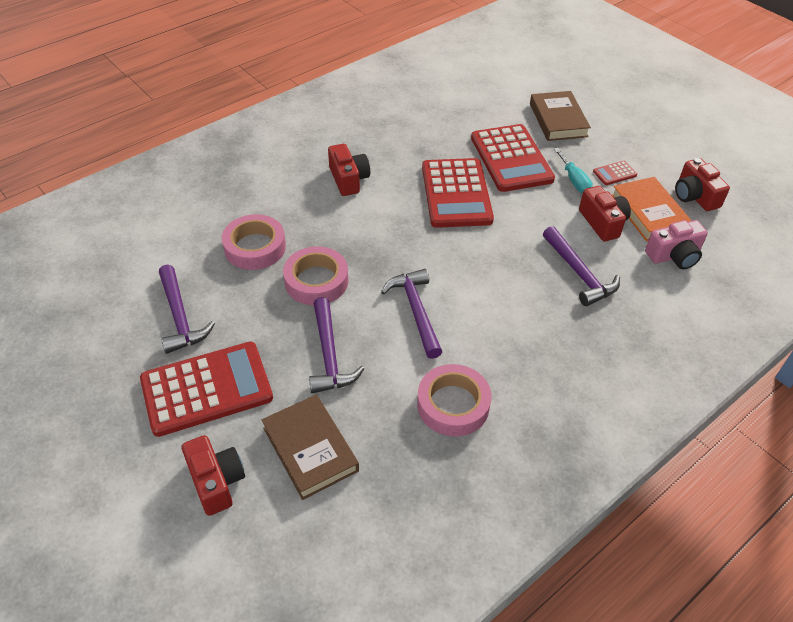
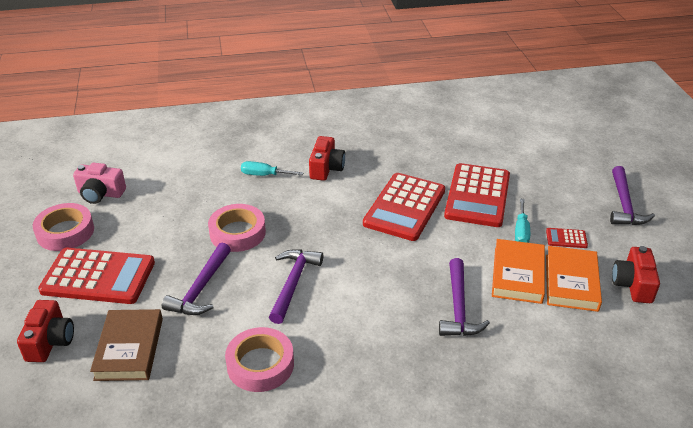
camera: 30 degrees right, 10 degrees down
purple hammer [159,264,215,354] -> purple hammer moved to [610,166,655,225]
pink tape [222,214,286,270] -> pink tape moved to [32,203,94,251]
brown book [530,91,591,141] -> none
red camera [579,186,631,241] -> orange book [492,239,545,304]
pink camera [645,220,708,269] -> pink camera moved to [73,163,126,204]
none -> turquoise screwdriver [241,161,303,176]

